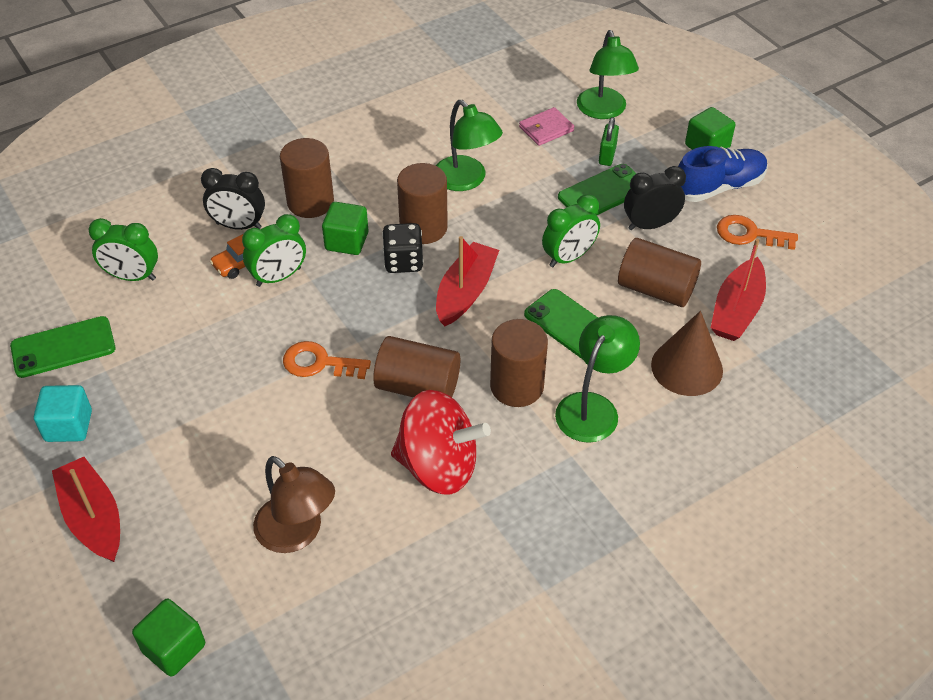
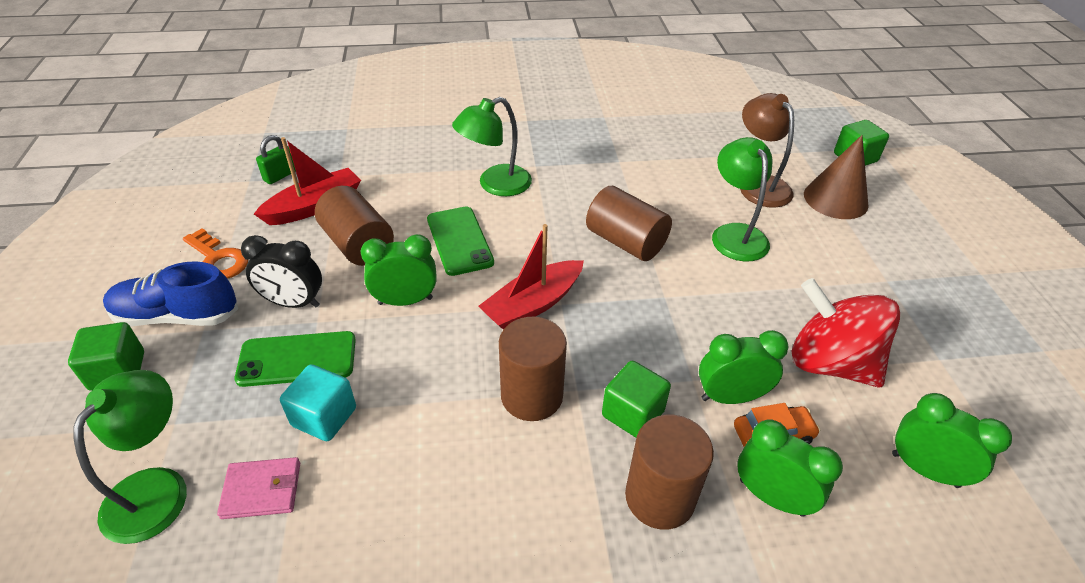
camera: 155 degrees left, 5 degrees down
green phone [10,316,116,378] -> none
turquoise cube [34,385,92,442] -> turquoise cube moved to [280,365,356,441]
red boat [52,457,120,562] -> none
black clock [201,168,265,230] -> green clock [738,420,843,517]
orange key [283,341,371,379] -> none
black dice [382,223,424,273] -> none
red spinning top [391,390,491,495] -> red spinning top moved to [792,278,900,388]
green lamp [436,100,503,191] -> green lamp moved to [712,137,772,261]
brown cylinder [490,319,548,407] -> none
green padlock [599,117,619,166] -> green padlock moved to [256,135,296,184]
brown cone [651,311,723,396] -> brown cone moved to [804,135,869,219]

